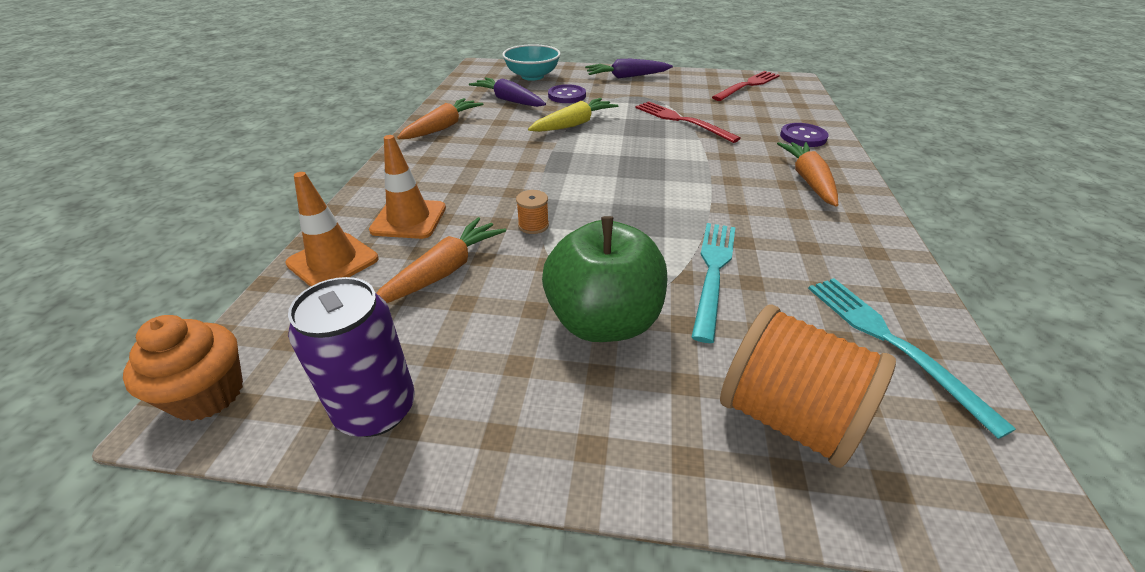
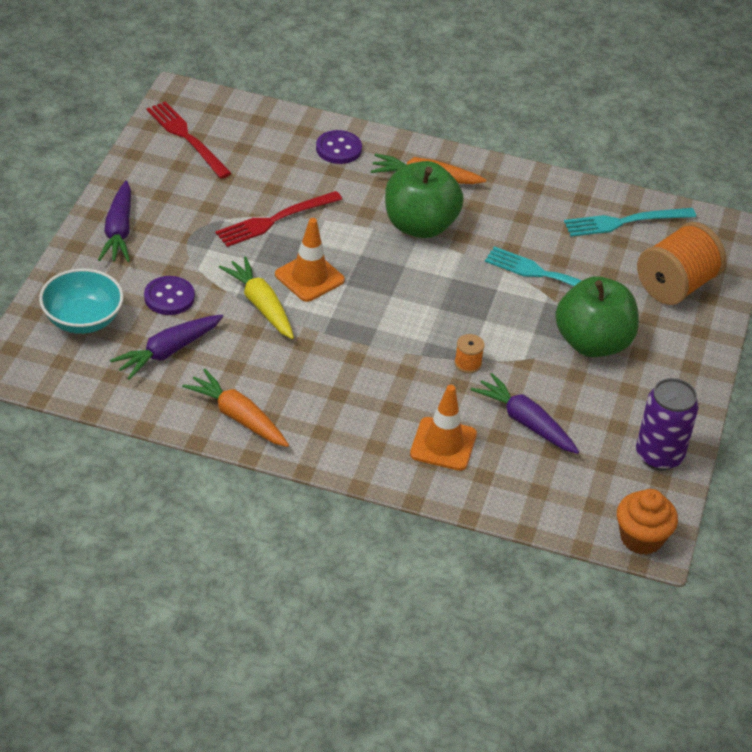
camera: 85 degrees left, 5 degrees up
orange traffic cone [285,172,379,287] -> orange traffic cone moved to [275,218,345,302]
orange carrot [376,217,506,303] -> purple carrot [471,373,579,454]
none -> green apple [385,161,464,238]

